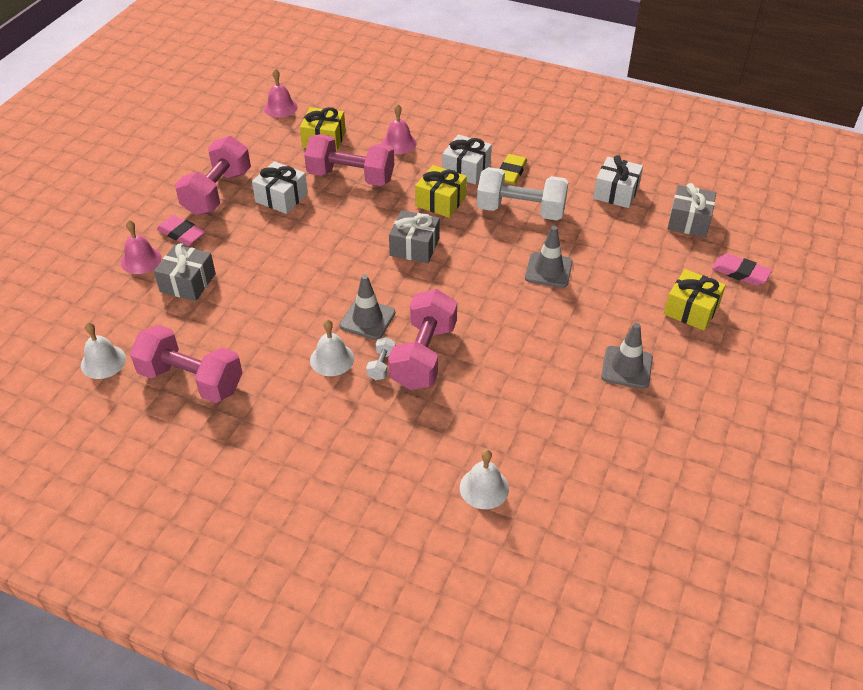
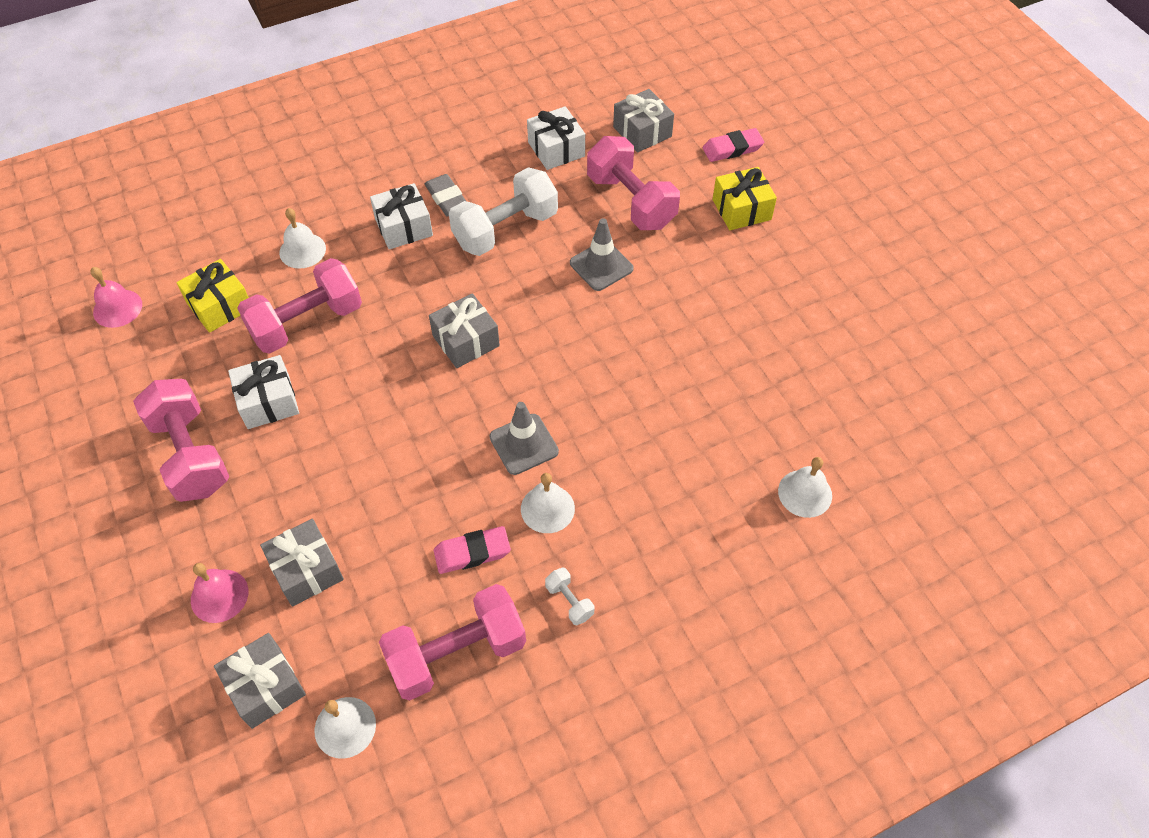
camera: 50 degrees left, 10 degrees up
pink eraser [157,215,206,246] -> pink eraser moved to [434,526,511,574]
white dumbbell [366,337,396,380] -> white dumbbell moved to [545,567,594,625]
pink bell [381,104,417,154] -> white bell [279,208,326,269]
pink dumbbell [388,289,457,390] -> pink dumbbell moved to [587,136,680,230]
yellow gift [415,165,467,218] -> none
yellow eraser [499,154,527,185] -> grey eraser [425,174,466,217]
grey traffic cone [601,323,653,389] -> none
none -> grey gift [214,633,306,729]

